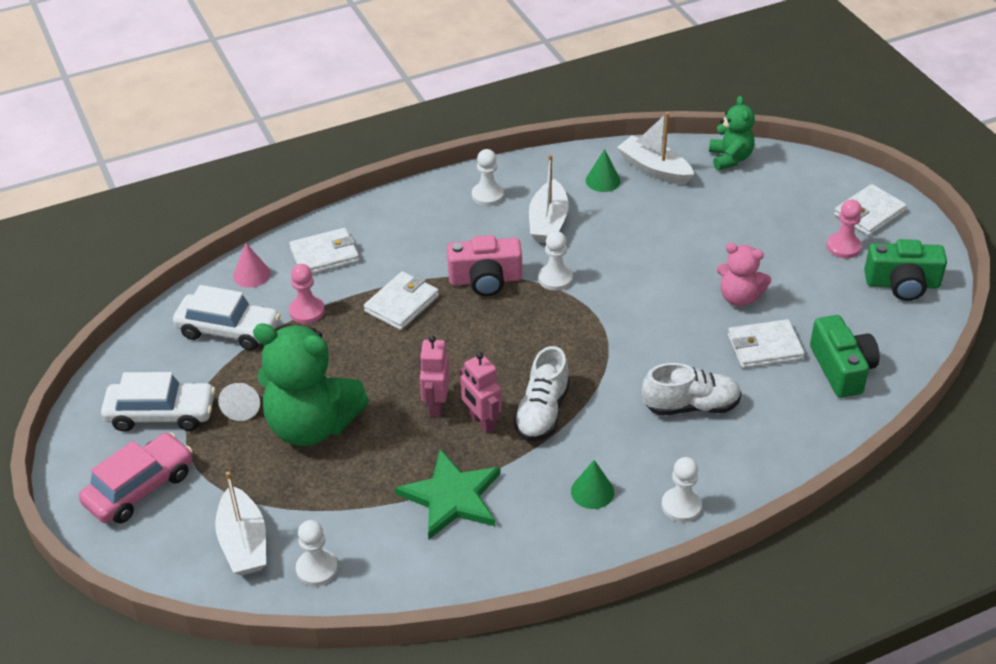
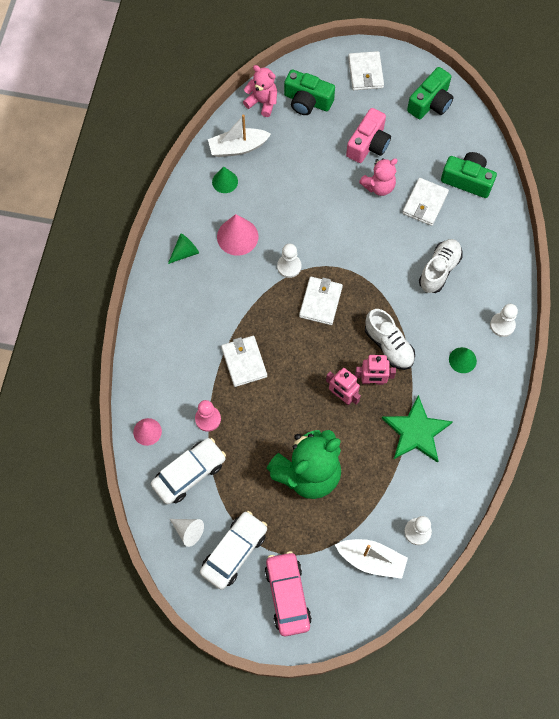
camera: 55 degrees left, 25 degrees up
white cone [218,383,260,421] -> white cone moved to [170,519,204,547]
white wallet [289,228,359,274] -> white wallet moved to [299,277,343,325]
pink camera [447,235,522,296] -> pink camera moved to [346,108,391,163]
white pawn [472,149,504,206] -> green cone [168,234,199,264]
white boat [529,154,569,243] -> pink cone [217,214,258,256]
green teddy bear [709,96,755,170] -> pink teddy bear [243,65,277,117]
pink pawn [827,200,862,258] -> none
none -> green camera [284,70,335,115]

